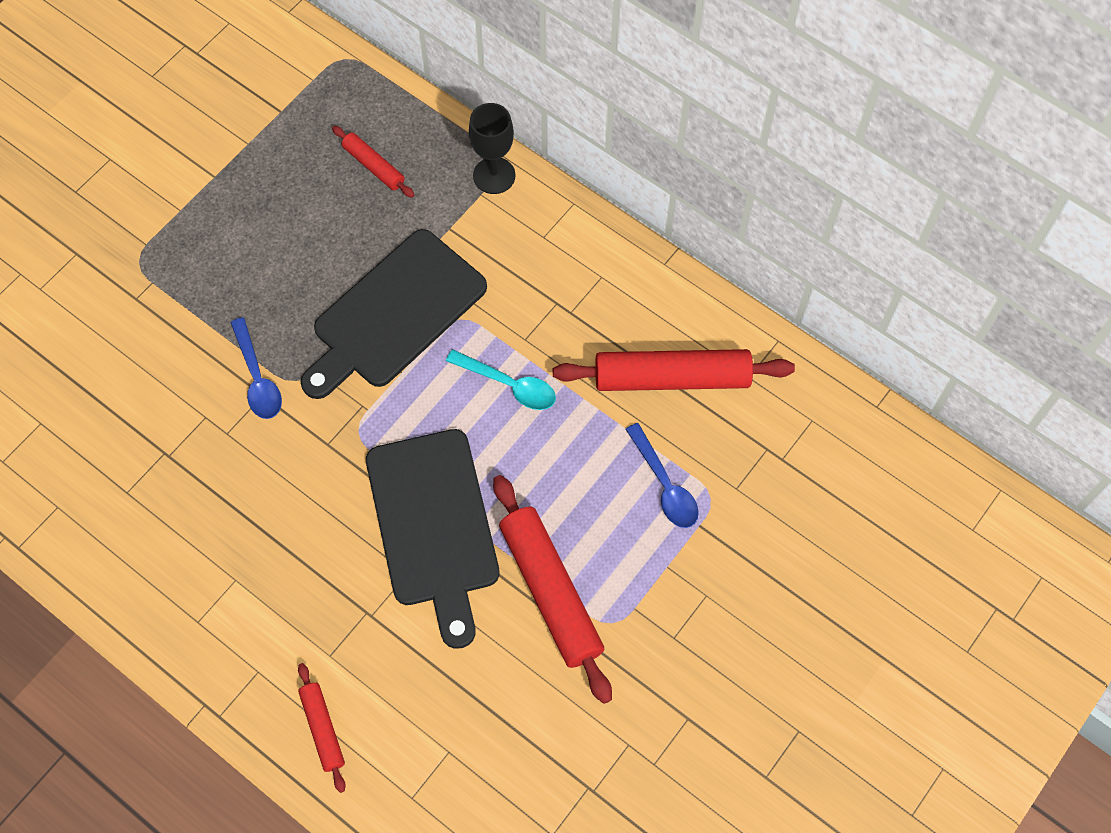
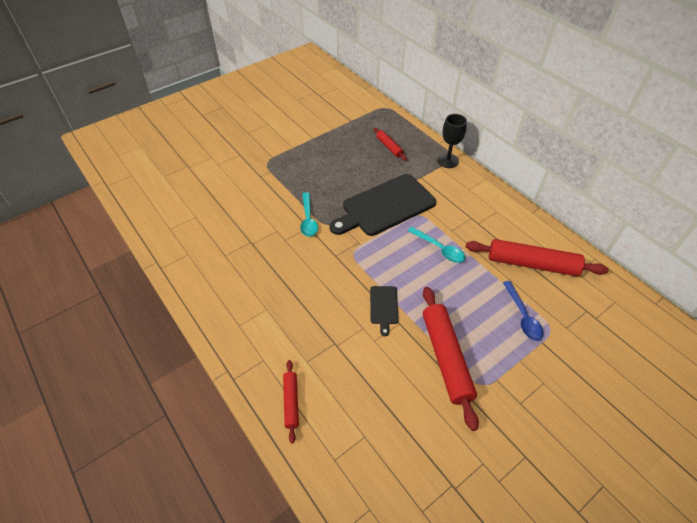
camera: 15 degrees right, 15 degrees down
blue spoon [230,317,282,419] -> turquoise spoon [300,192,318,237]
black cutting board [366,429,500,649] -> black cutting board [370,286,399,336], size x0.44

